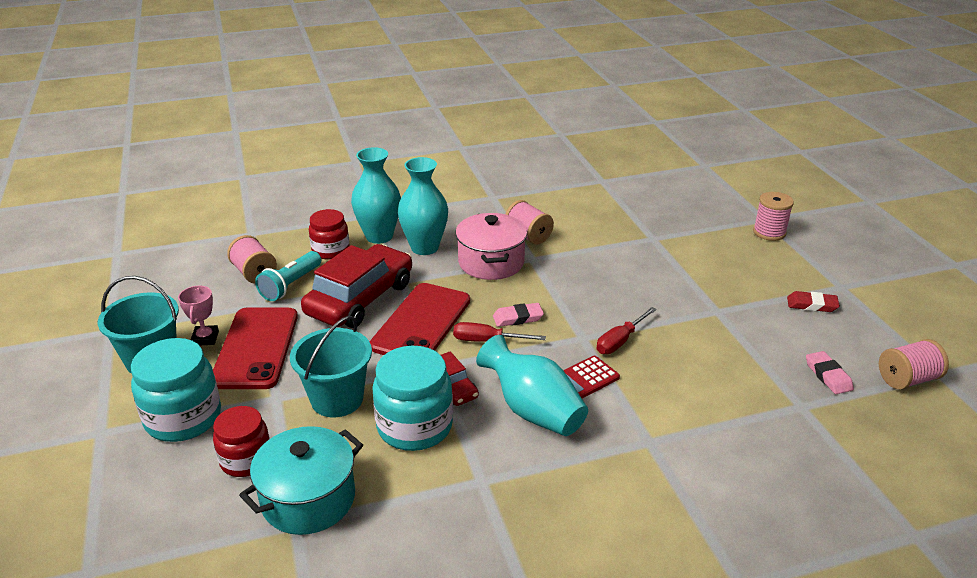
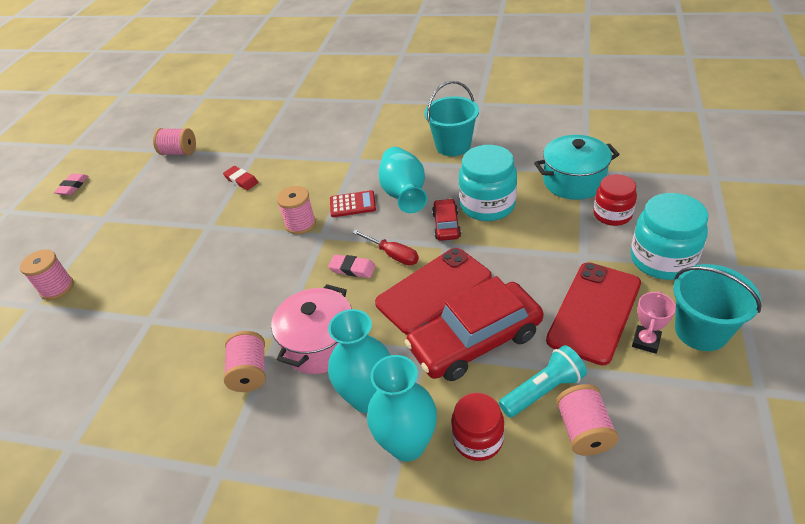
camera: 145 degrees left, 10 degrees up
turquoise bucket [290,316,372,417] -> turquoise bucket moved to [424,81,479,156]
red screwdriver [597,307,657,354] -> pink spool [277,186,316,235]
red eraser [787,291,840,312] -> red eraser moved to [223,166,258,190]
pink eraser [806,351,854,394] -> pink eraser moved to [54,174,88,195]

